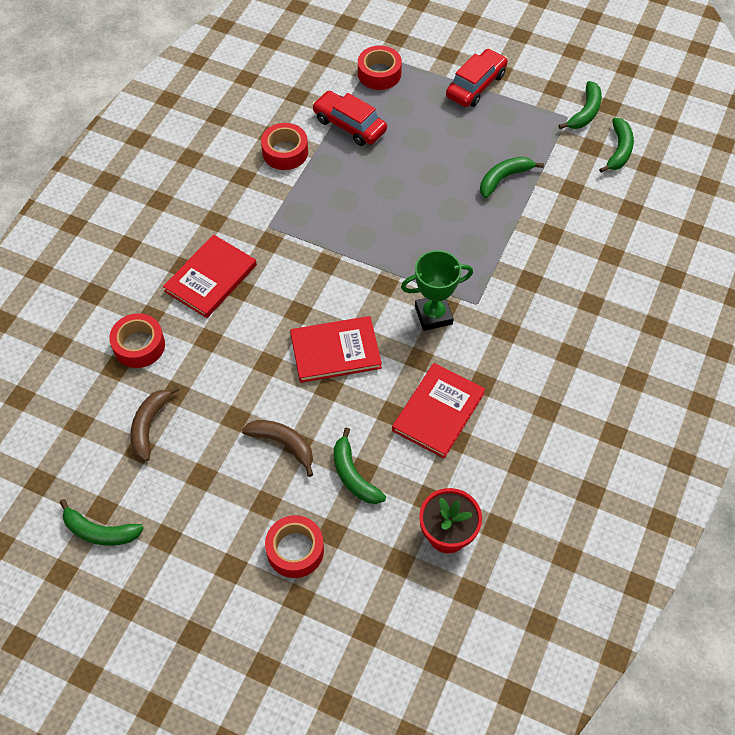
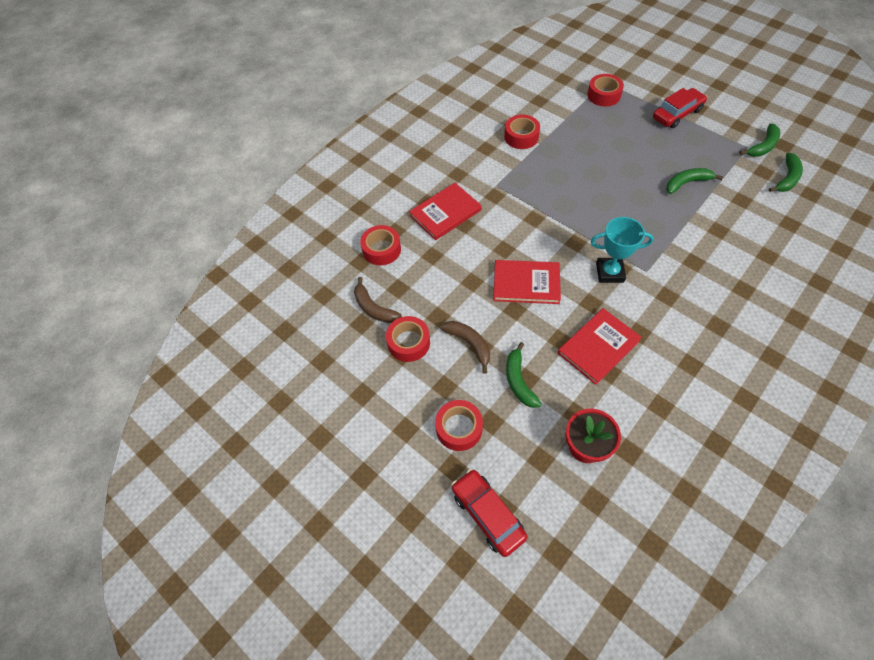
camera: 20 degrees right, 0 degrees up
green banana [60,499,144,546] -> none
brown banana [130,386,180,461] -> brown banana turned 75 degrees counterclockwise [354,277,402,323]
red car [312,91,387,146] -> red car moved to [452,469,528,557]
green trophy [401,250,473,331] -> turquoise trophy [591,217,654,283]
none -> red tape [386,316,430,362]

